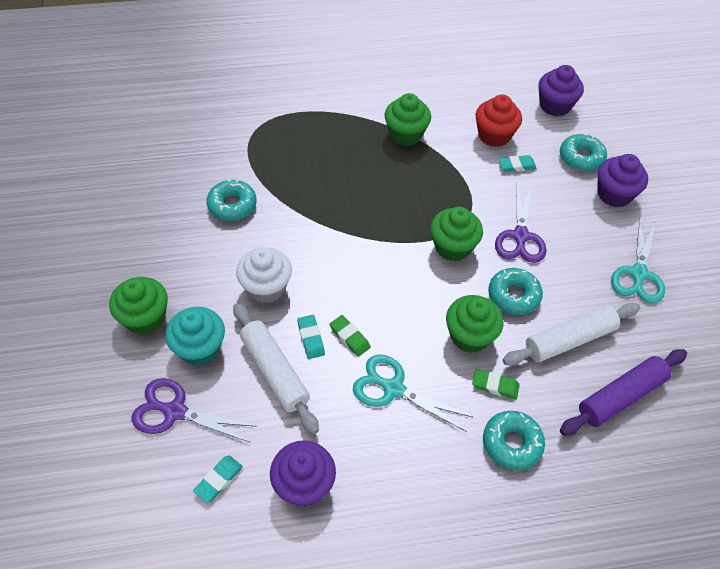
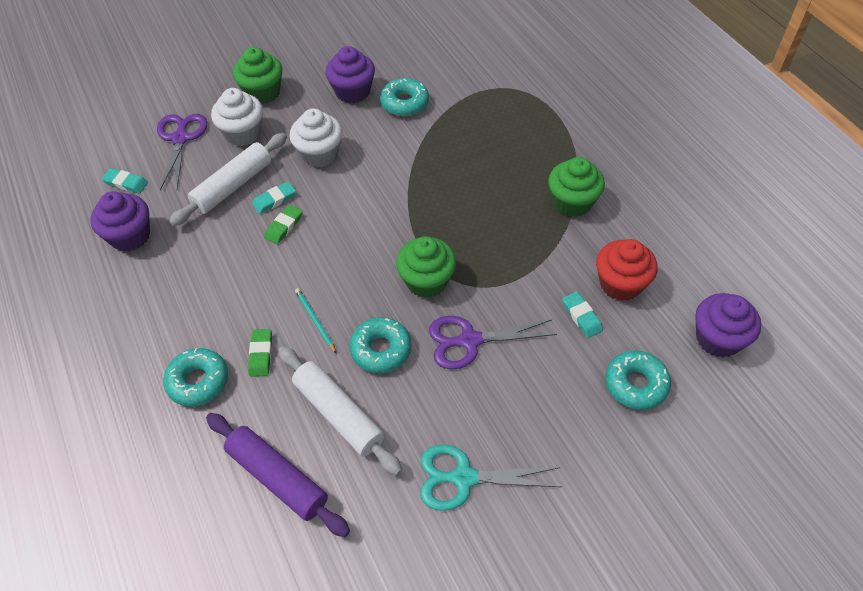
camera: 75 degrees right, 0 degrees up
turquoise cupcake [165,307,225,366] -> white cupcake [211,88,263,146]
turquoise scissors [353,354,473,432] -> none
green cupcake [446,295,504,353] -> turquoise pencil [295,288,337,354]
purple cupcake [597,154,648,207] -> purple cupcake moved to [325,46,375,104]

